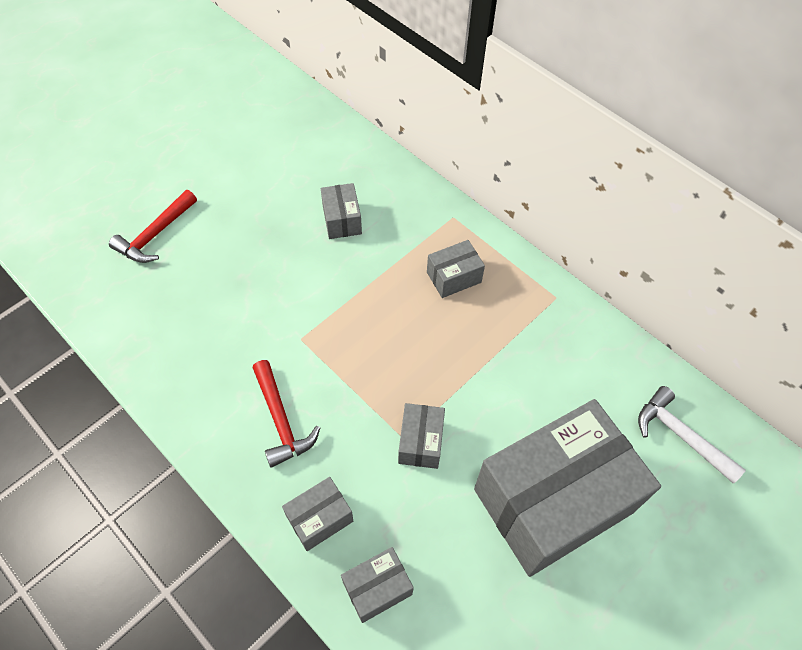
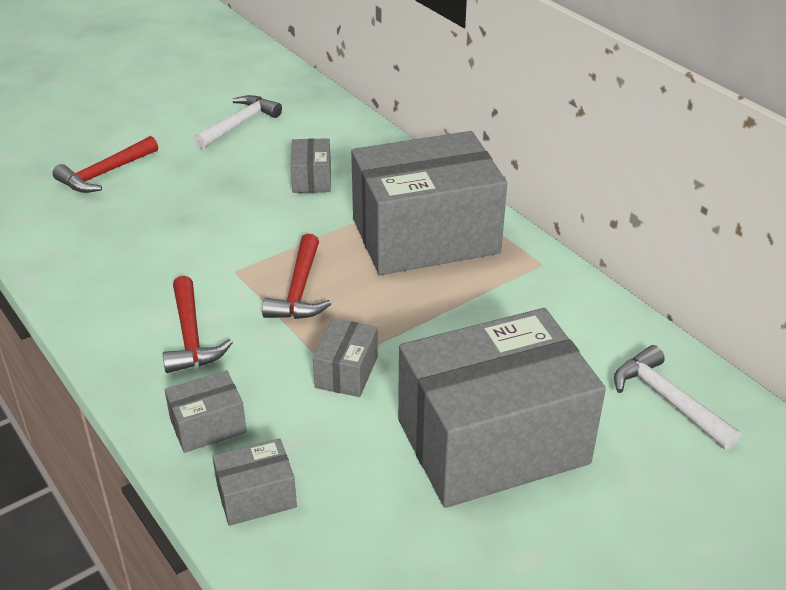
camera: 10 degrees right, 20 degrees down
grey box [427,240,485,298] -> grey box [351,131,507,275], size x2.41
none -> white hammer [194,95,282,149]
none -> red hammer [262,234,331,319]

